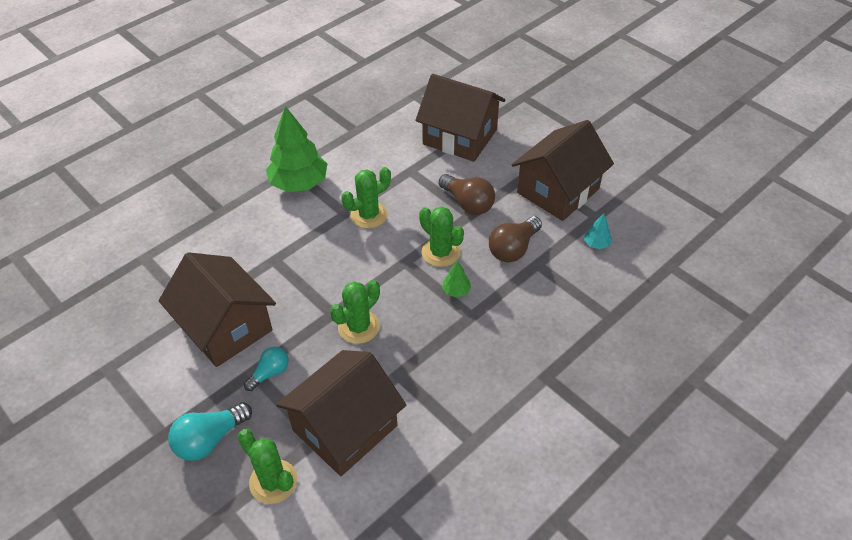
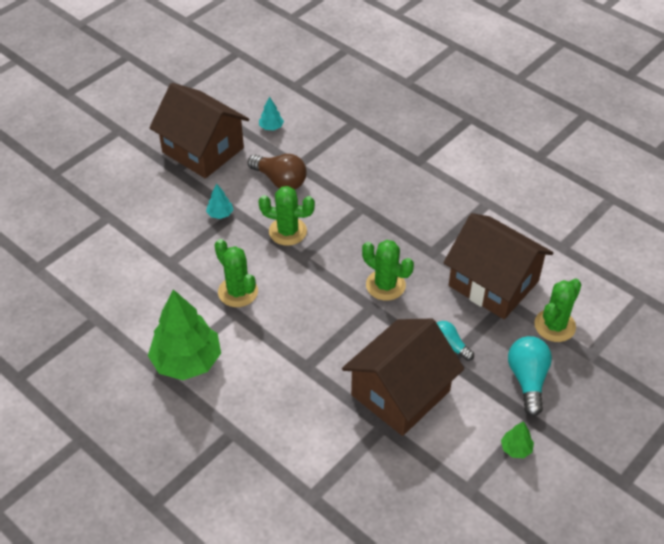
camera: 95 degrees left, 0 degrees up
turquoise light bulb [168,402,252,461] -> turquoise light bulb turned 135 degrees counterclockwise [508,336,552,416]
brown house [415,74,505,162] -> none
green cactus [419,206,464,267] -> green cactus turned 60 degrees clockwise [258,186,315,246]
brown light bulb [439,174,495,215] -> turquoise tree [206,184,233,219]
green tree [442,261,471,297] -> green tree moved to [501,422,534,458]

